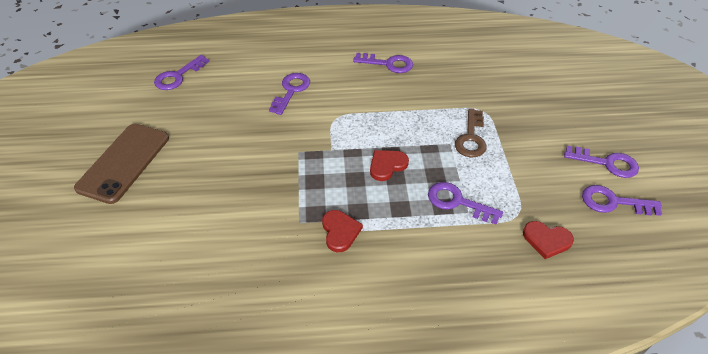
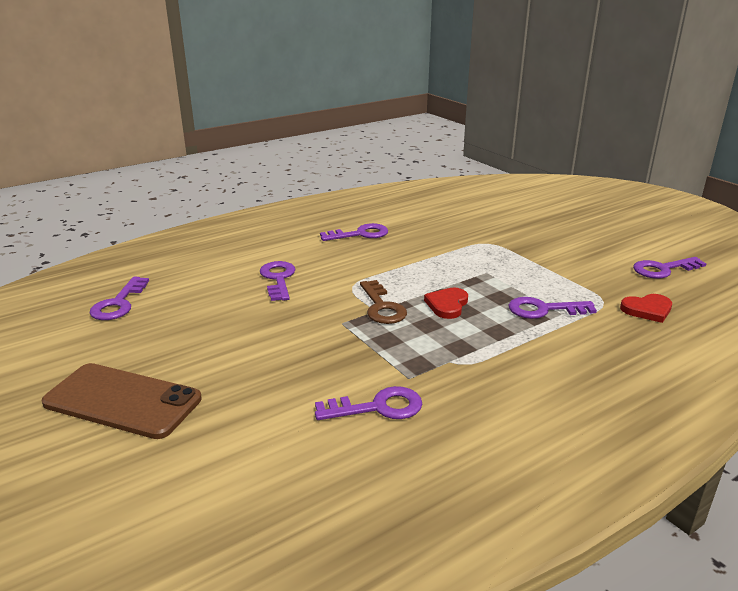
camera: 30 degrees left, 20 degrees down
brown phone [74,124,169,204] -> brown phone turned 60 degrees counterclockwise [41,363,202,439]
red heart [322,210,363,252] -> none
brown key [455,108,487,157] -> brown key moved to [360,280,407,324]
purple key [564,146,639,178] -> purple key moved to [315,386,422,420]

